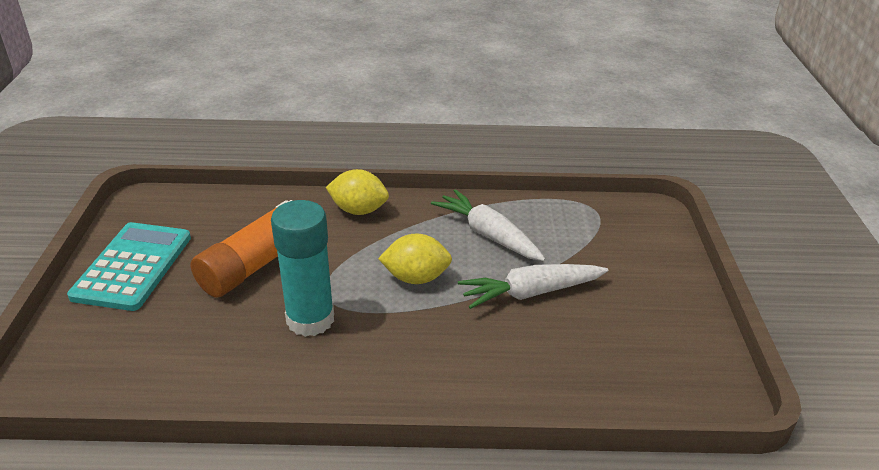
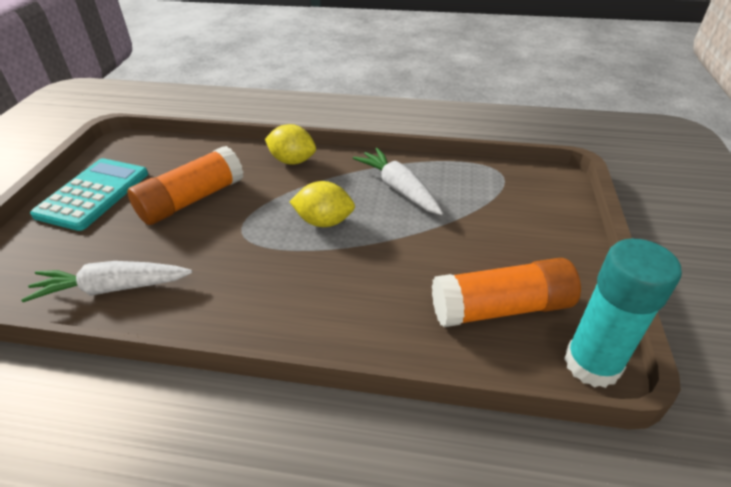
camera: 10 degrees right, 5 degrees up
turquoise glue stick [271,200,334,337] -> turquoise glue stick moved to [564,238,682,388]
white carrot [458,264,608,309] -> white carrot moved to [21,261,192,302]
none -> orange glue stick [432,258,581,327]

